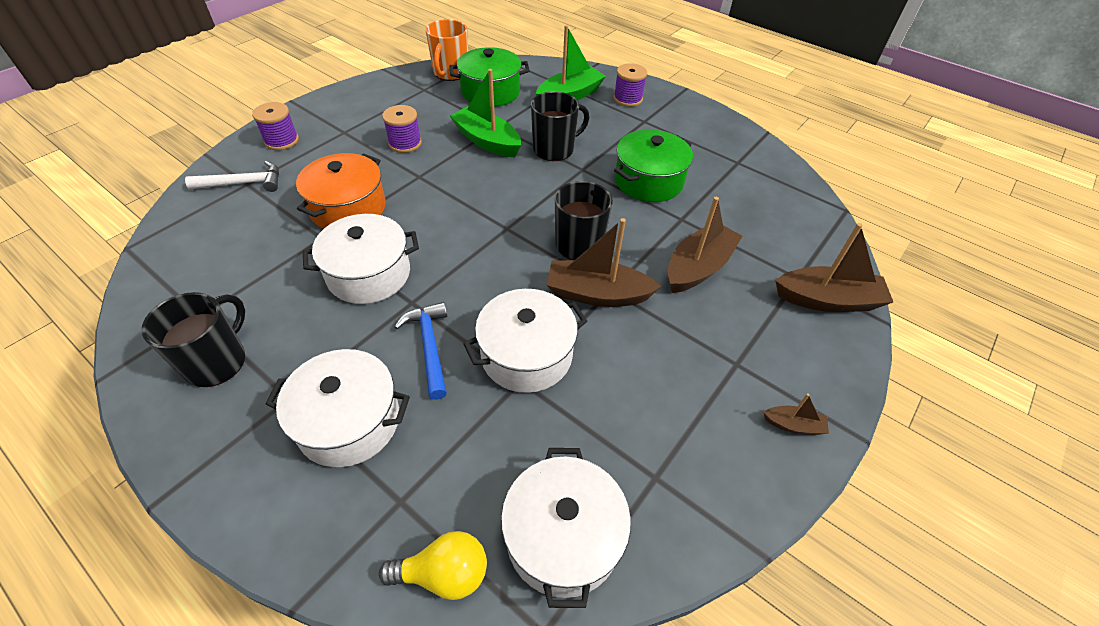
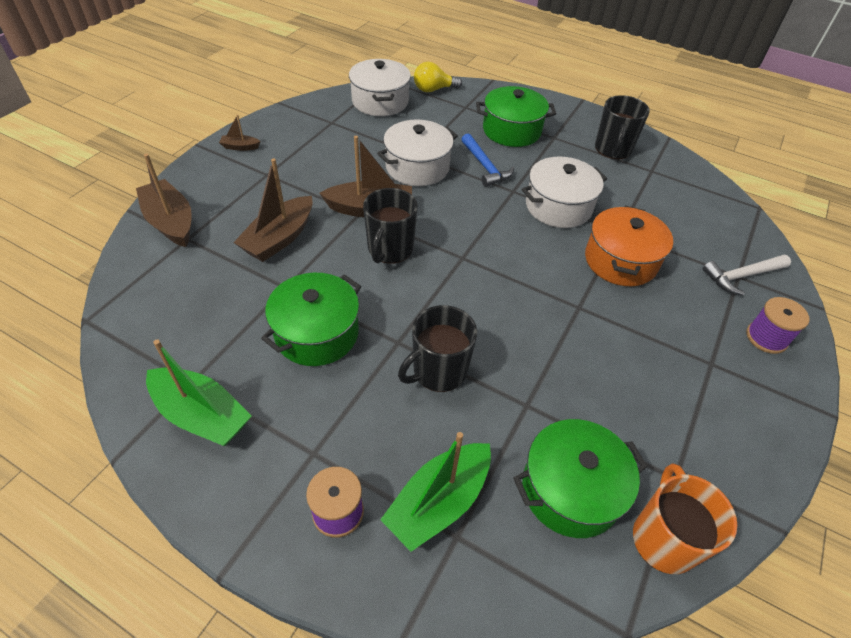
camera: 170 degrees right, 0 degrees up
white pot [266,349,410,467] -> green pot [476,86,556,147]
purple spool [382,105,422,153] -> none
green boat [450,69,521,157] -> green boat moved to [146,340,251,446]
brown boat [775,223,893,312] -> brown boat turned 60 degrees clockwise [136,153,192,247]

